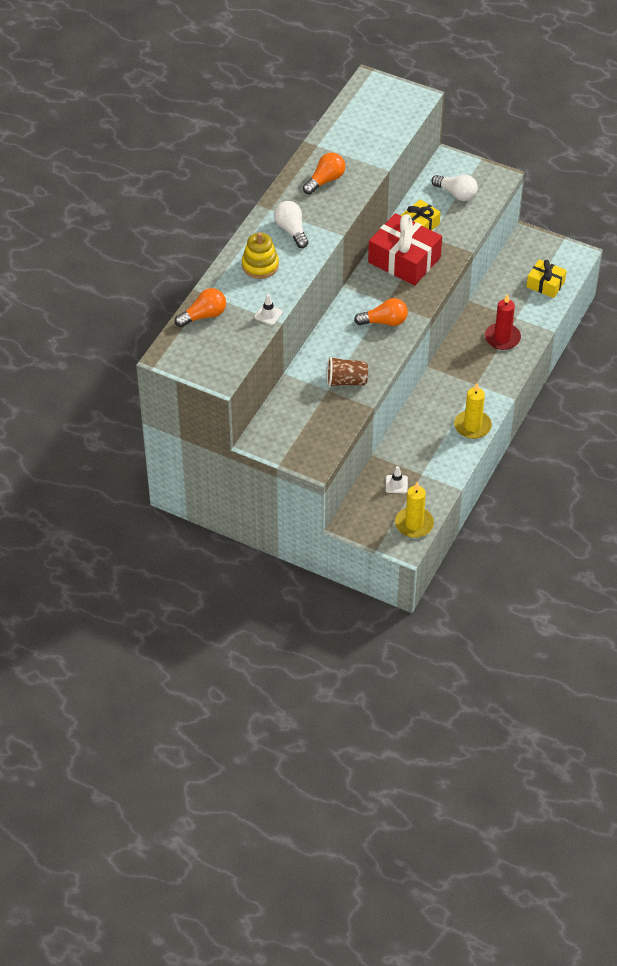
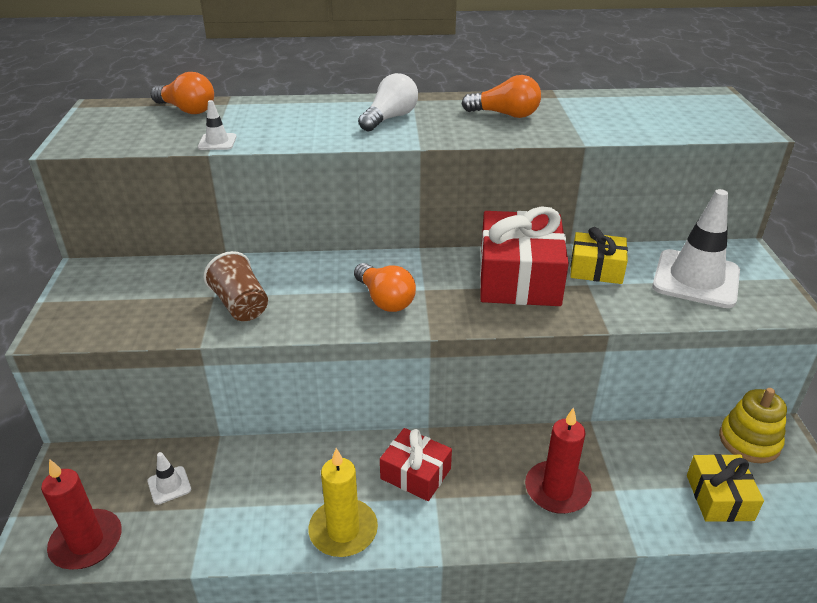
camera: 60 degrees right, 15 degrees down
yellow stacking toy [242,232,279,279] -> yellow stacking toy moved to [719,388,787,463]
yellow candle [395,482,434,538] -> red candle [41,459,122,570]
white light bulb [431,175,478,201] -> white traffic cone [652,189,740,308]
none -> red gift [380,428,452,501]

